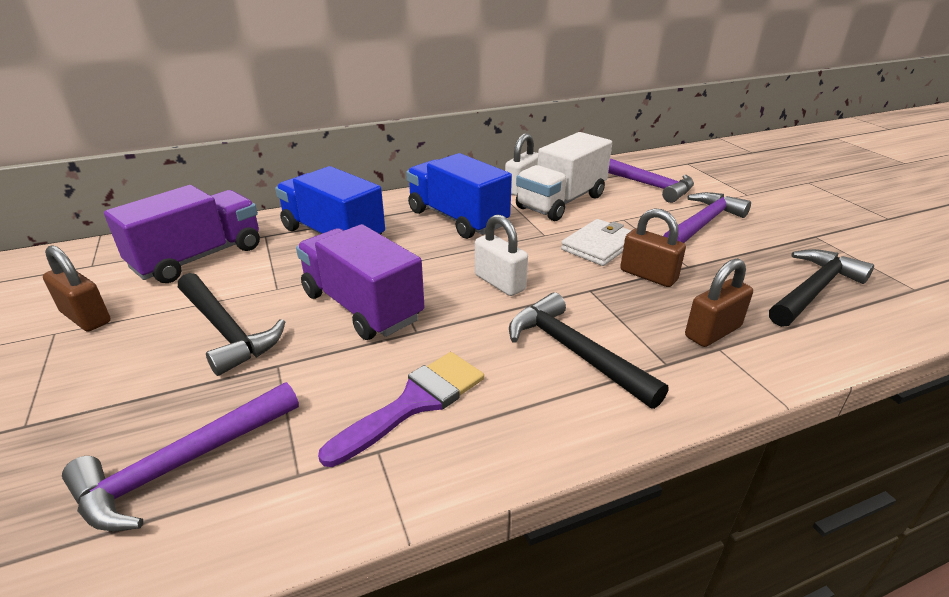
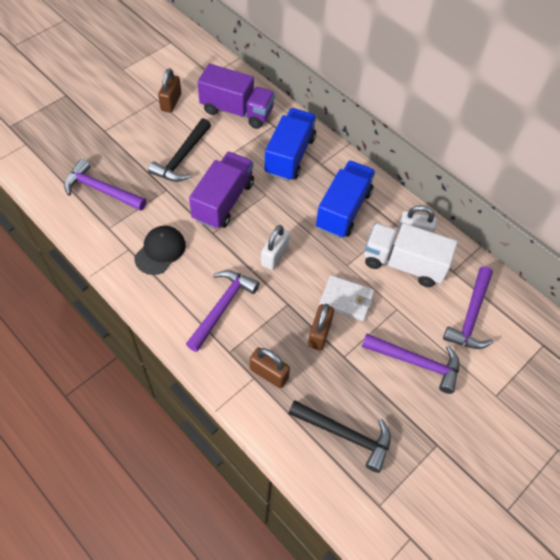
camera: 65 degrees right, 25 degrees up
purple brush [318,352,484,467] -> black cap [134,226,186,275]
black hammer [509,292,668,409] -> purple hammer [186,270,260,352]

